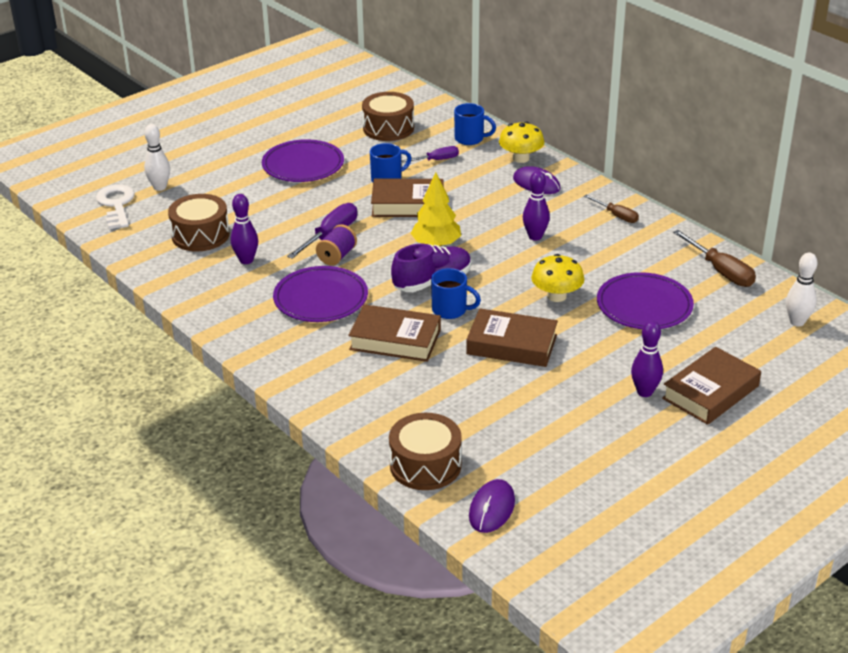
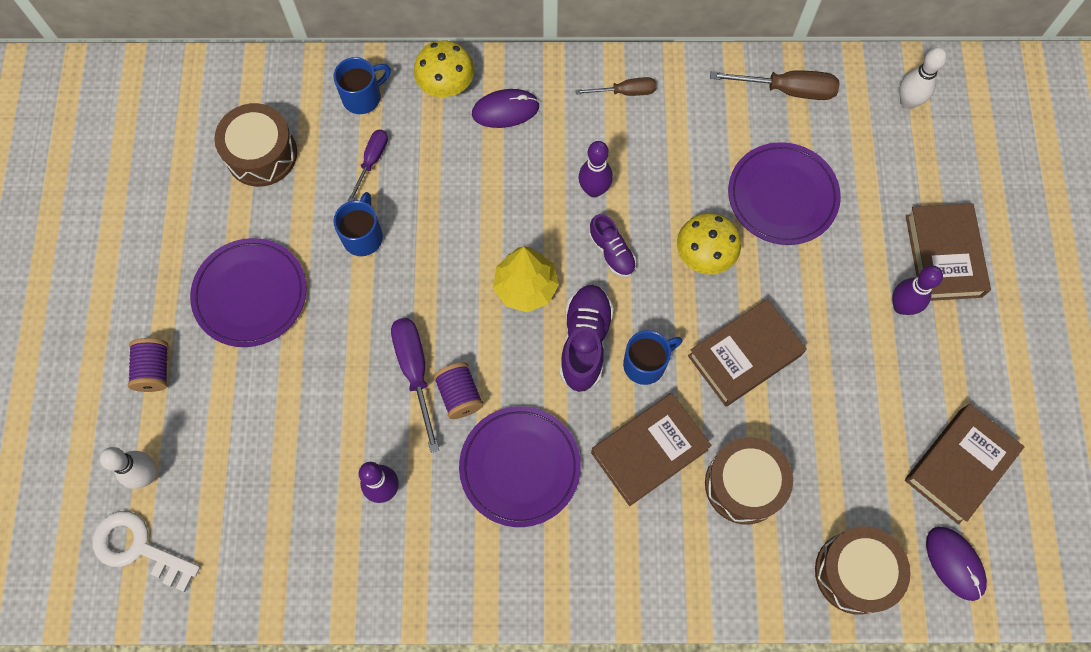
camera: 50 degrees left, 35 degrees up
brown drum [168,194,230,251] -> brown drum moved to [705,437,793,525]
brown book [371,179,443,217] -> brown book moved to [905,404,1024,525]
none -> purple spool [128,338,168,392]
none -> purple shoe [589,214,636,277]

